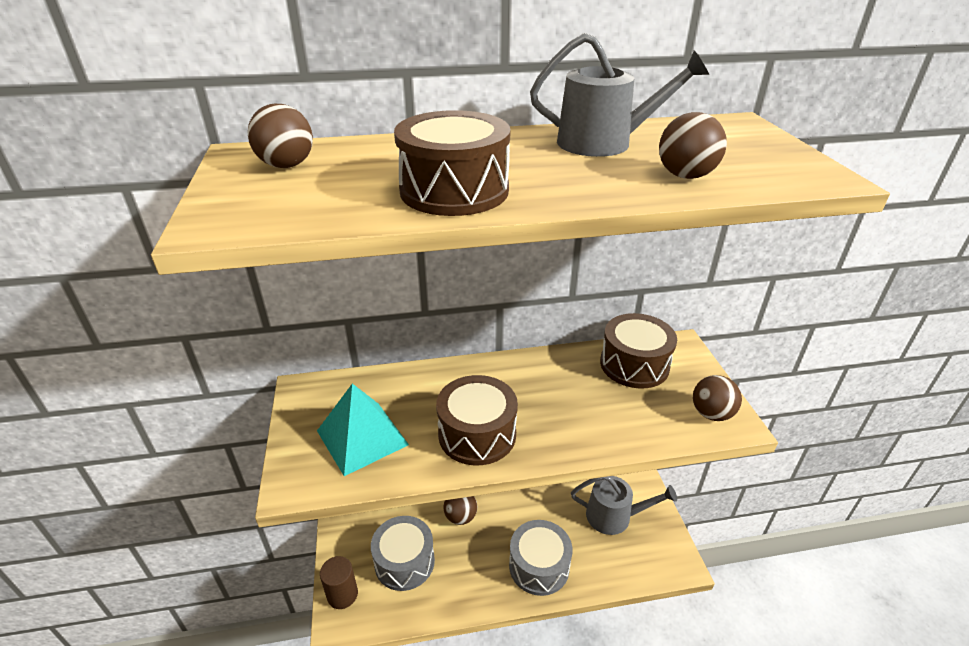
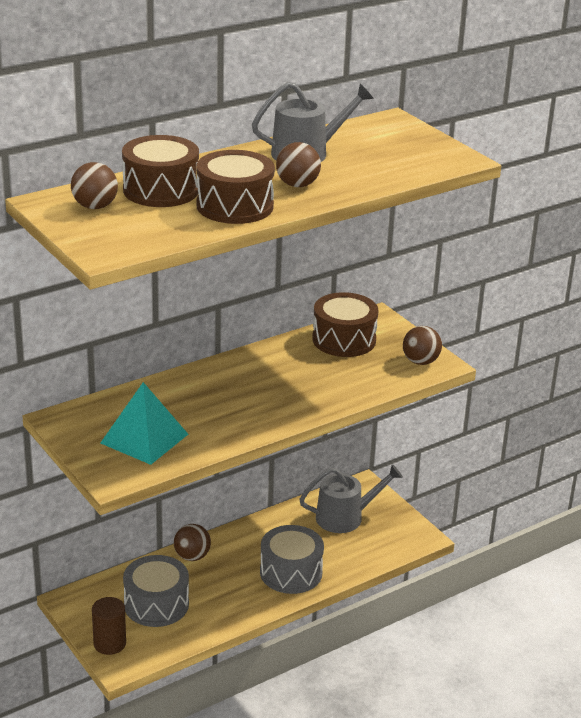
camera: 25 degrees left, 5 degrees down
brown drum [436,375,518,465] -> brown drum moved to [122,135,199,207]
brown ball [659,112,727,179] -> brown ball moved to [276,142,321,187]

